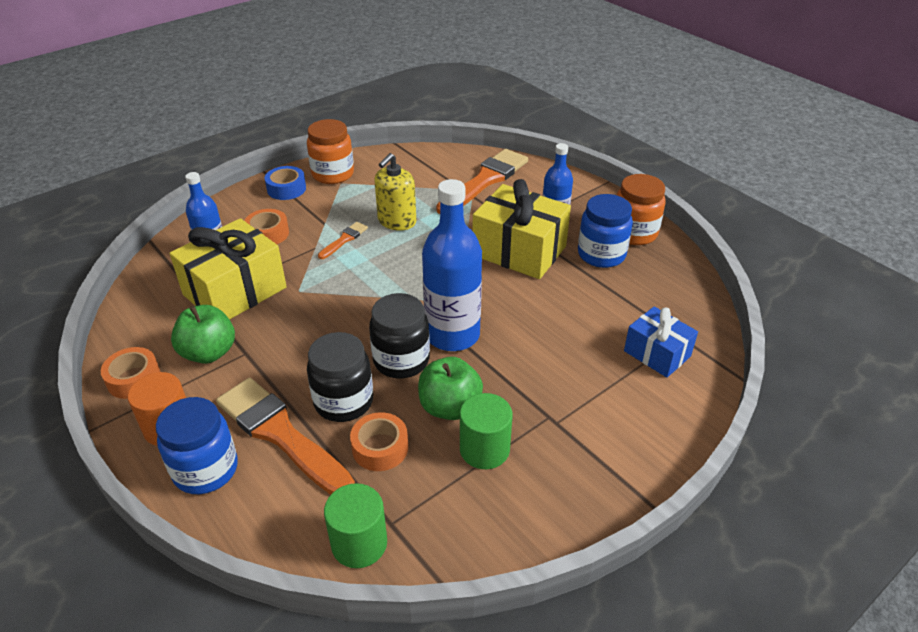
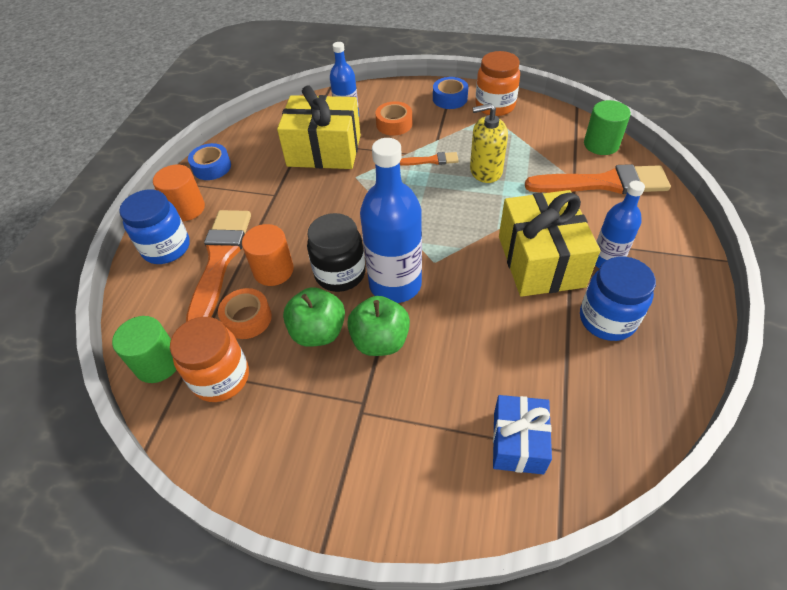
camera: 55 degrees right, 10 degrees up
orange tape [101,347,160,399] -> blue tape [188,143,231,180]
green apple [171,305,235,364] -> green apple moved to [347,296,410,356]
black jar [307,332,373,422] -> orange cylinder [242,224,294,286]
green cylinder [460,393,513,469] -> green cylinder moved to [584,100,631,155]
orange jar [617,174,666,245] -> orange jar moved to [170,317,249,402]

